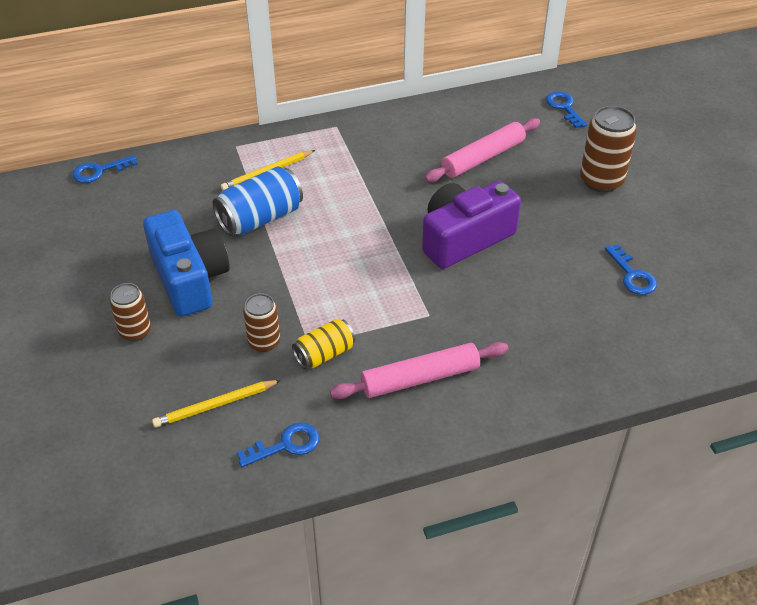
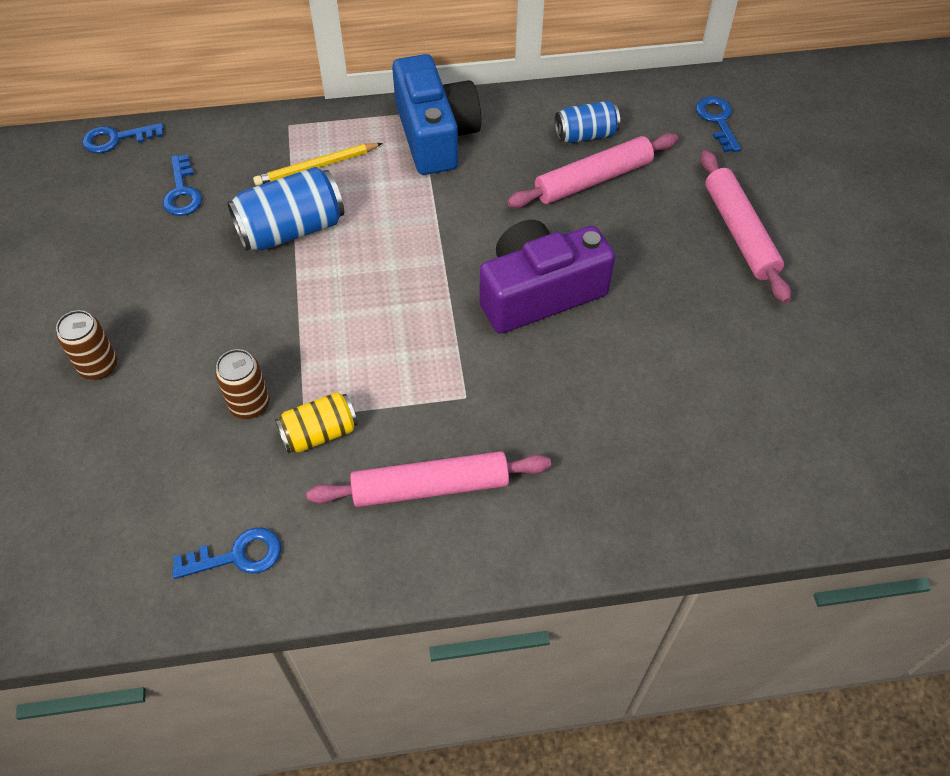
camera: 10 degrees right, 10 degrees up
blue camera [143,210,230,317] -> blue camera moved to [392,54,481,175]
yellow pencil [152,380,281,428] -> none
brown can [580,106,637,192] -> pink rolling pin [700,150,791,303]
blue key [605,244,657,295] -> blue key moved to [163,155,202,216]
none -> blue can [555,101,620,143]

